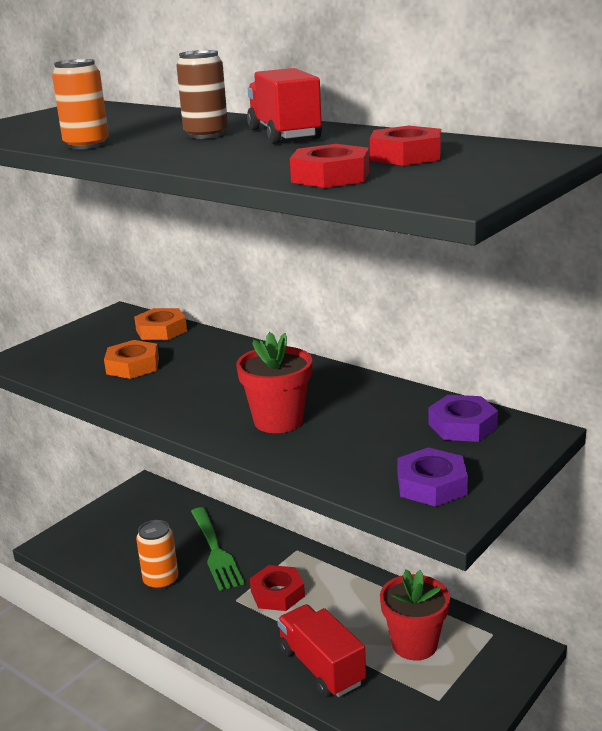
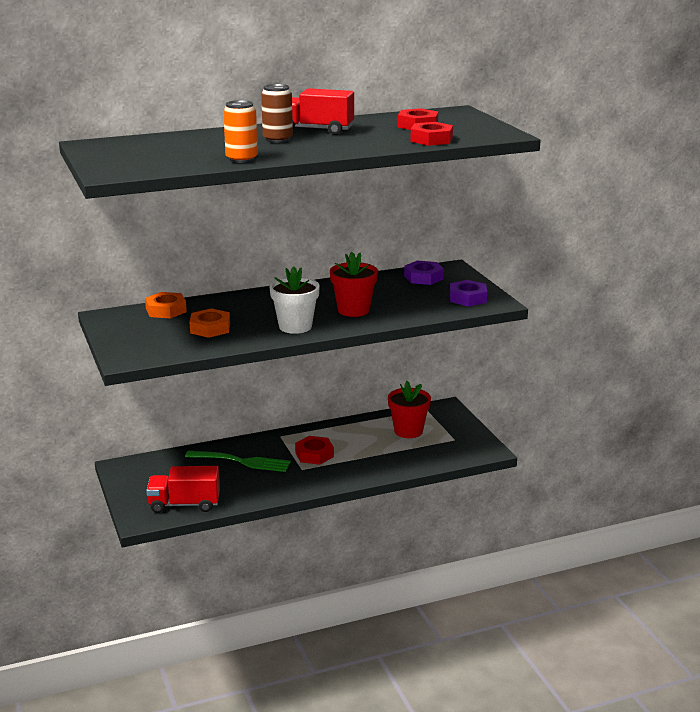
camera: 60 degrees left, 0 degrees up
orange can [136,520,178,590] -> none
red truck [277,604,366,698] -> red truck moved to [146,466,220,513]
none -> white flower pot [270,266,320,334]

